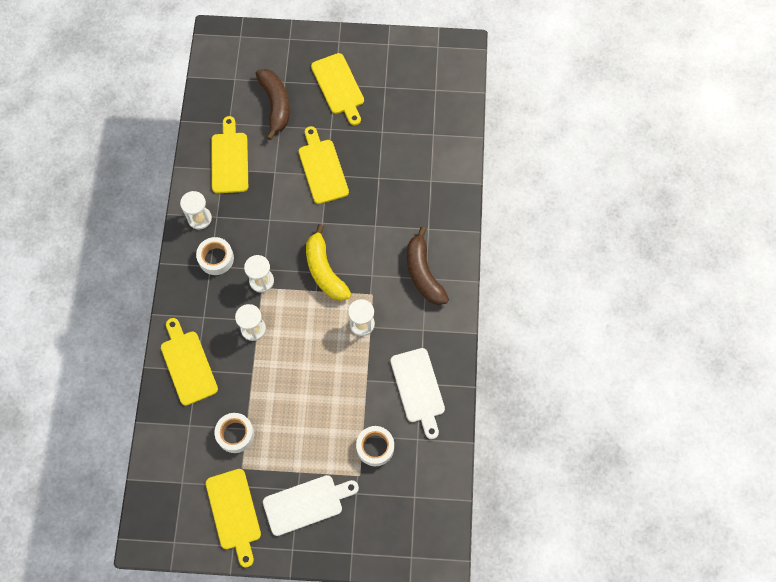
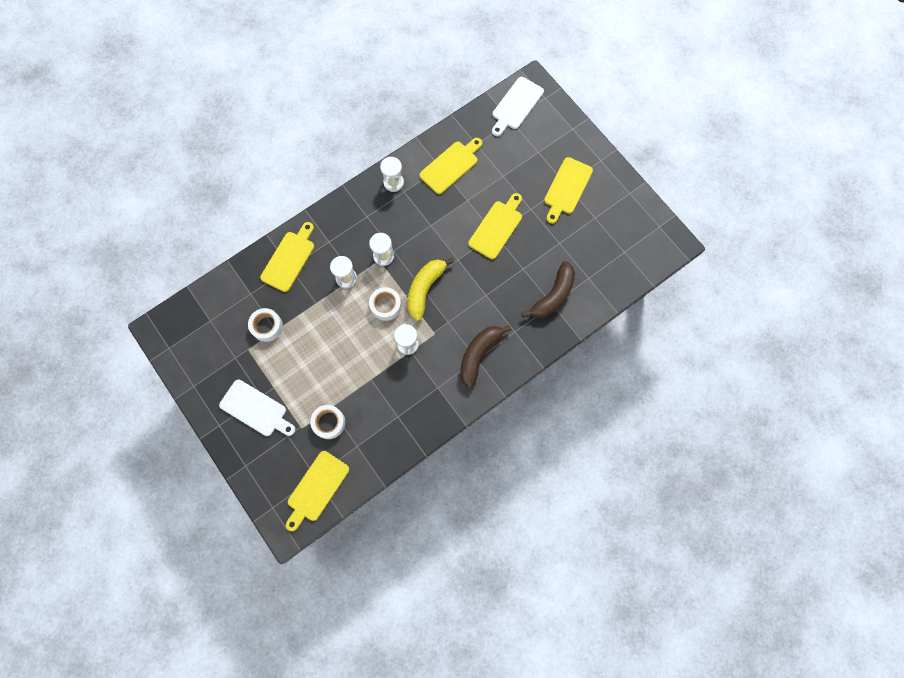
camera: 50 degrees right, 5 degrees up
white tape [196,237,234,275] -> white tape moved to [369,287,401,321]
yellow cutting board [206,469,261,567] -> yellow cutting board moved to [286,451,349,531]
brown banana [256,69,290,140] -> brown banana moved to [521,261,575,318]
white cutting board [390,348,445,439] -> white cutting board moved to [492,77,544,136]

